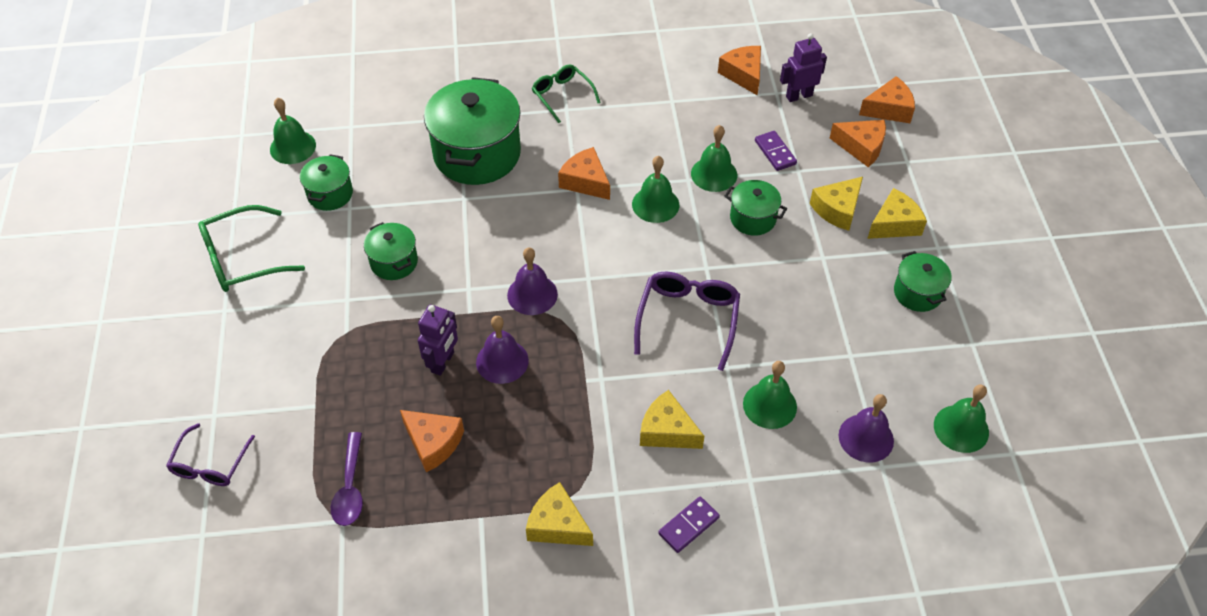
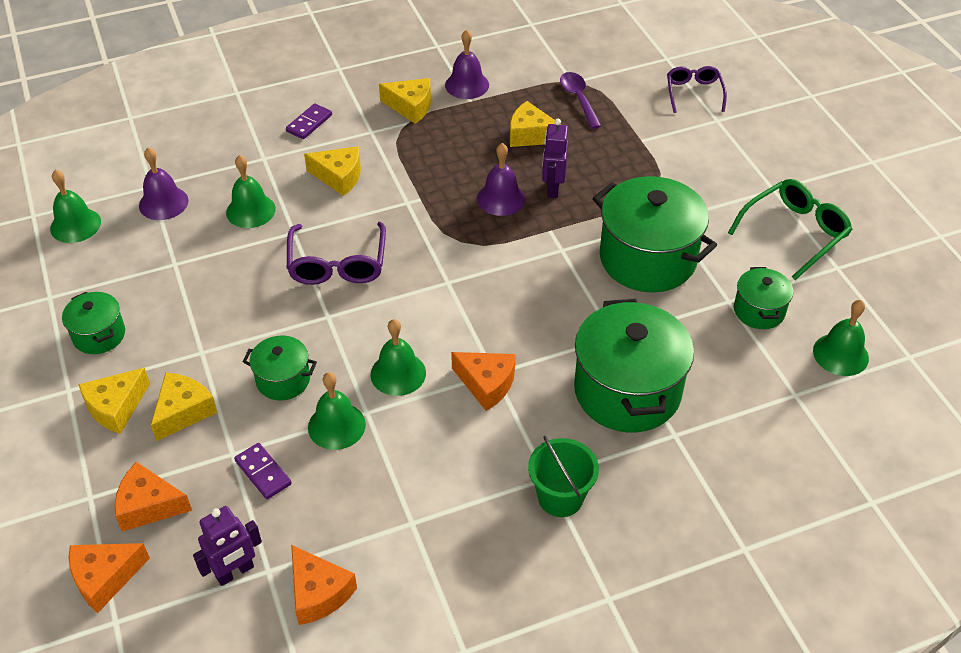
camera: 165 degrees right, 5 degrees down
green pot [364,222,418,280] -> green pot [593,176,717,292], size x1.97
orange cheese [400,410,464,472] -> yellow cheese [510,101,561,147]
purple bell [507,247,558,315] -> purple bell moved to [445,30,489,99]
green glasses [532,64,601,123] -> green bucket [528,436,599,517]

